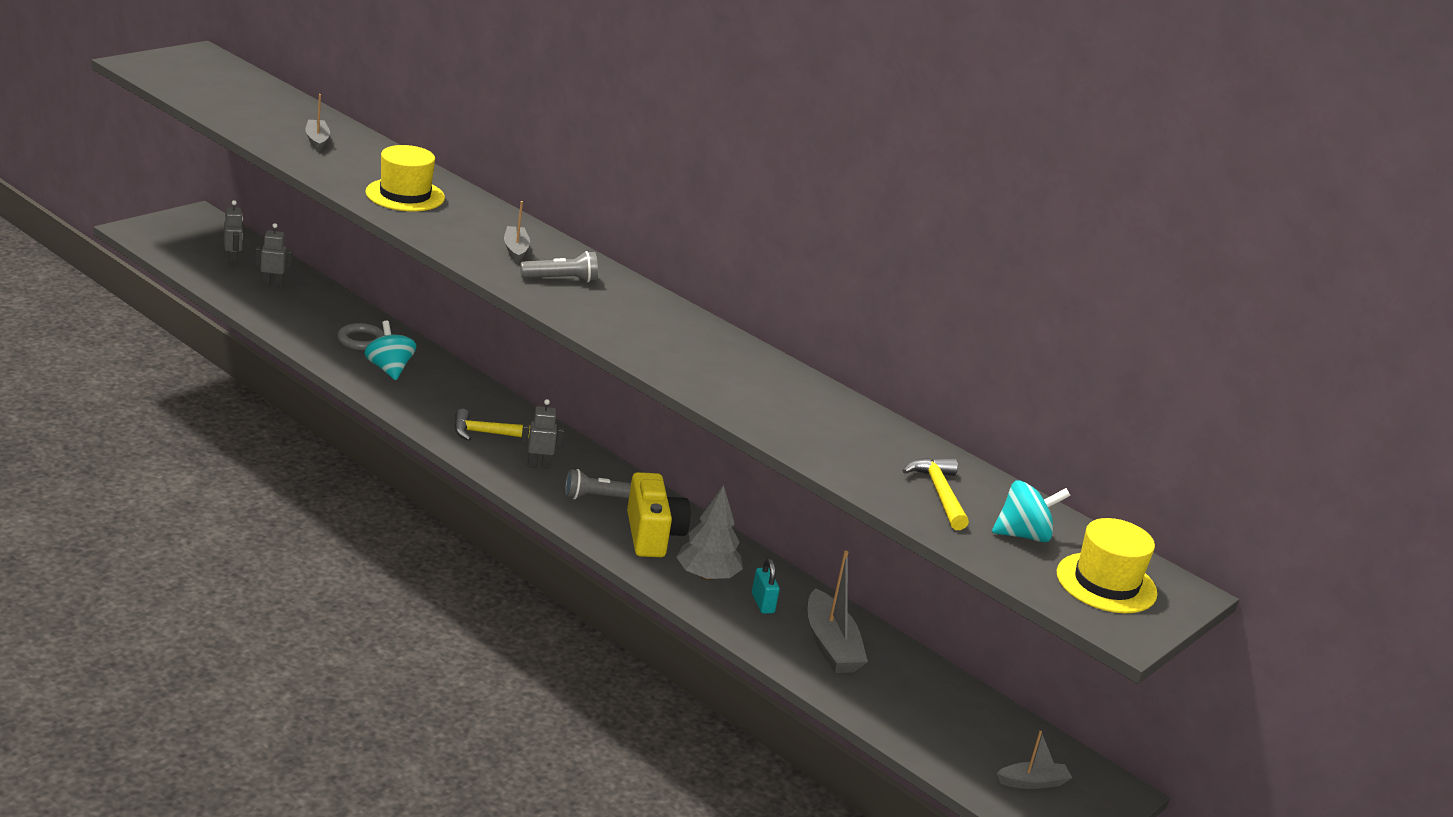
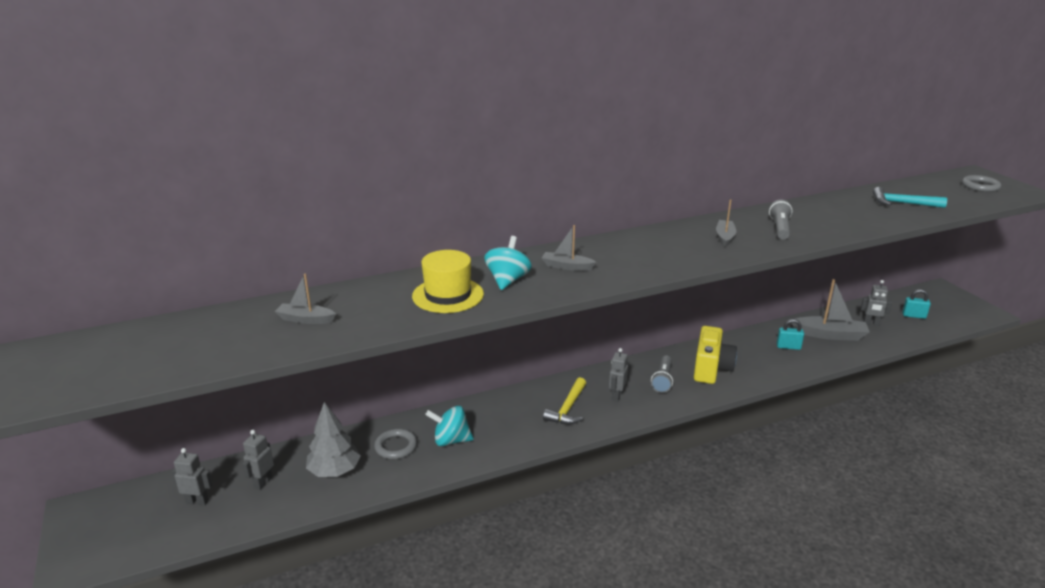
camera: 60 degrees left, 0 degrees up
grey flashlight [520,251,598,283] -> grey flashlight moved to [769,199,793,239]
yellow camera [627,472,690,557] -> yellow camera turned 90 degrees clockwise [694,326,737,384]
grey tree [676,485,743,580] -> grey tree moved to [306,402,361,477]
yellow hammer [902,458,969,530] -> turquoise hammer [873,187,947,208]
turquoise spinning top [992,480,1071,542] -> turquoise spinning top moved to [484,236,532,290]
grey boat [997,731,1072,789] -> grey boat moved to [716,199,736,247]
yellow hat [1057,518,1158,613] -> grey ring [962,175,1001,192]
none -> grey robot [861,280,892,326]
none -> turquoise padlock [902,289,931,319]

